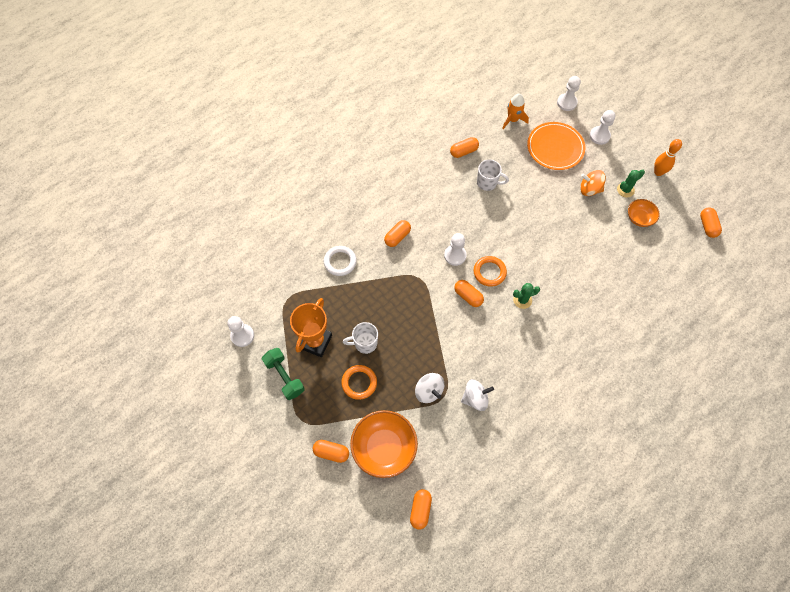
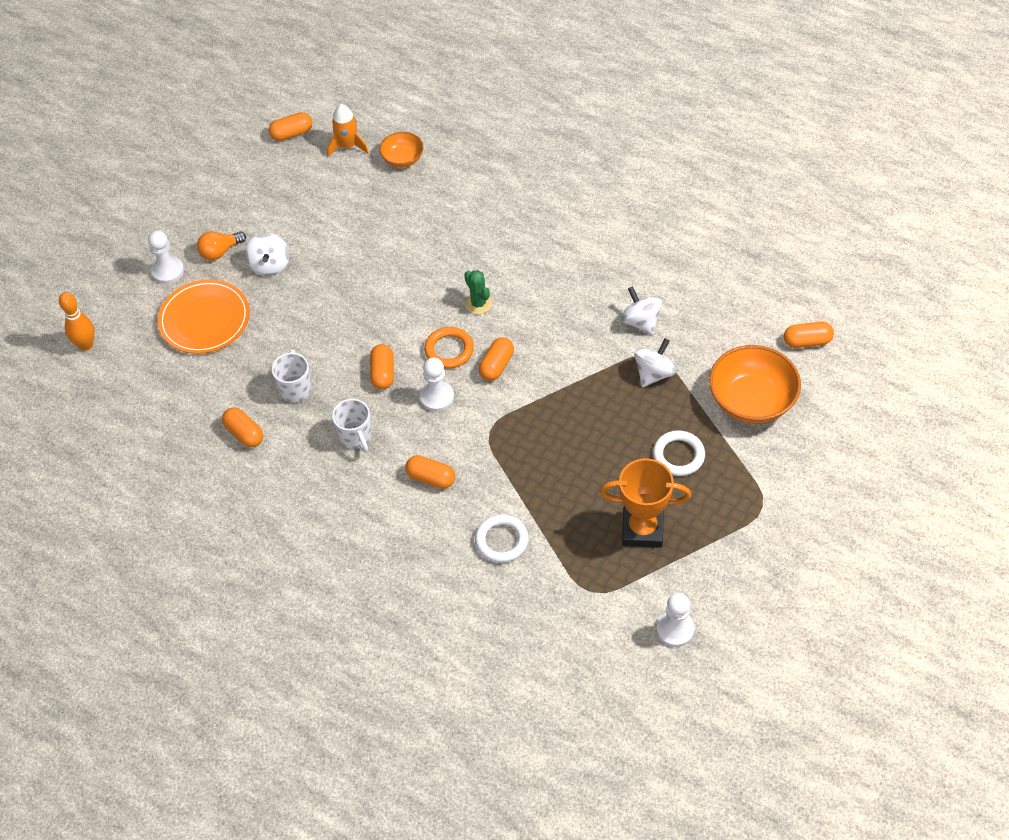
camera: 105 degrees left, 10 degrees down
green dumbbell [262,348,305,400] -> none
orange capsule [313,440,349,463] -> orange capsule moved to [370,344,394,389]
orange ring [341,365,377,400] -> white ring [653,430,705,476]
white mug [343,322,378,354] -> white mug moved to [332,399,372,453]
orange rocket [502,93,529,129] -> orange rocket moved to [327,104,369,157]
white pawn [557,76,581,111] -> none
orange spinning top [580,170,606,196] -> white spinning top [245,233,289,276]
green cactus [617,170,645,197] -> none
orange bowl [628,199,660,227] -> orange bowl moved to [379,132,424,168]
orange bowling pin [654,139,682,176] -> orange bowling pin moved to [59,292,95,351]
none -> orange light bulb [197,231,246,260]

